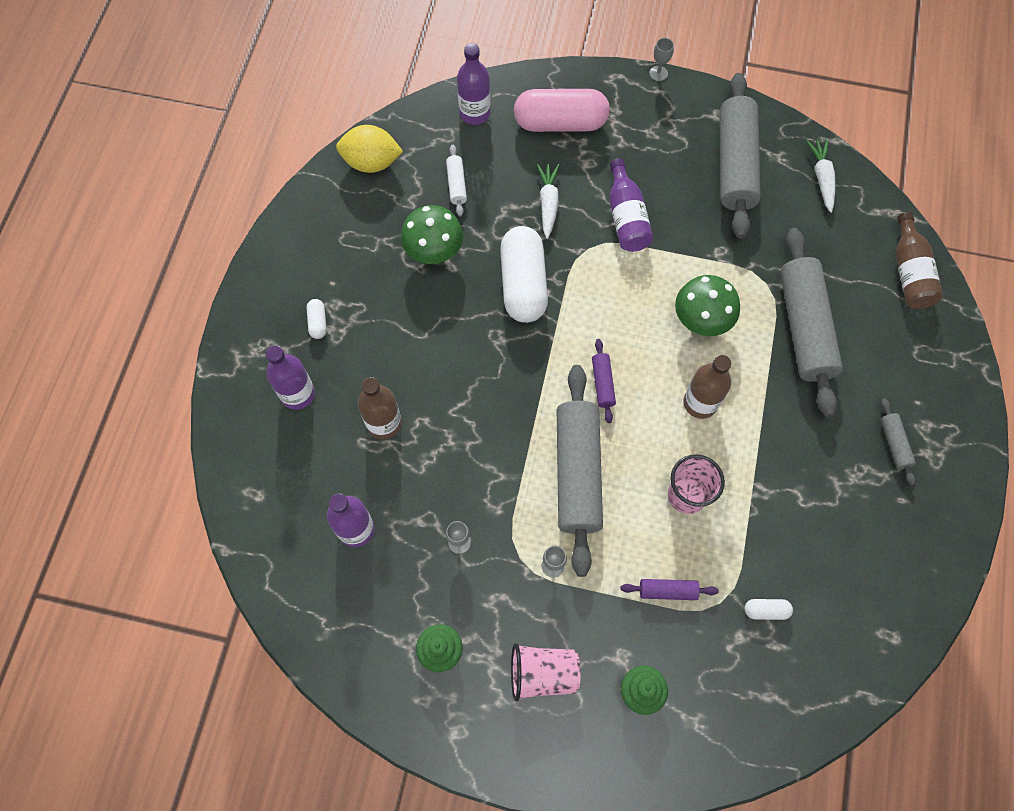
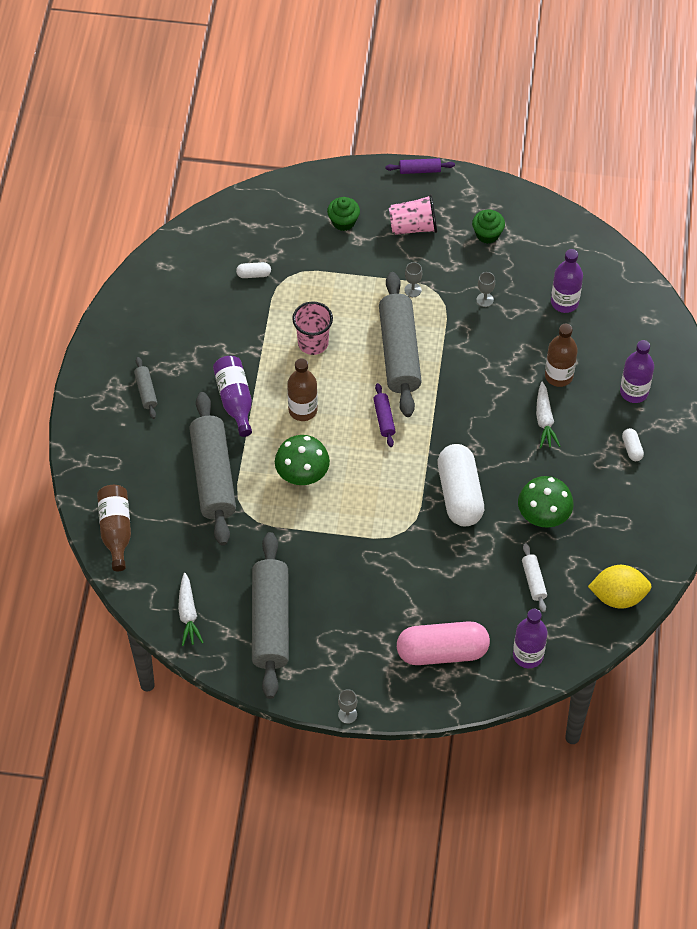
camera: 175 degrees right, 10 degrees down
white carrot [537,164,559,239] -> white carrot moved to [536,382,560,448]
purple bottle [609,159,653,252] -> purple bottle moved to [213,356,252,437]
purple rolling pin [621,579,719,600] -> purple rolling pin moved to [385,158,455,174]

